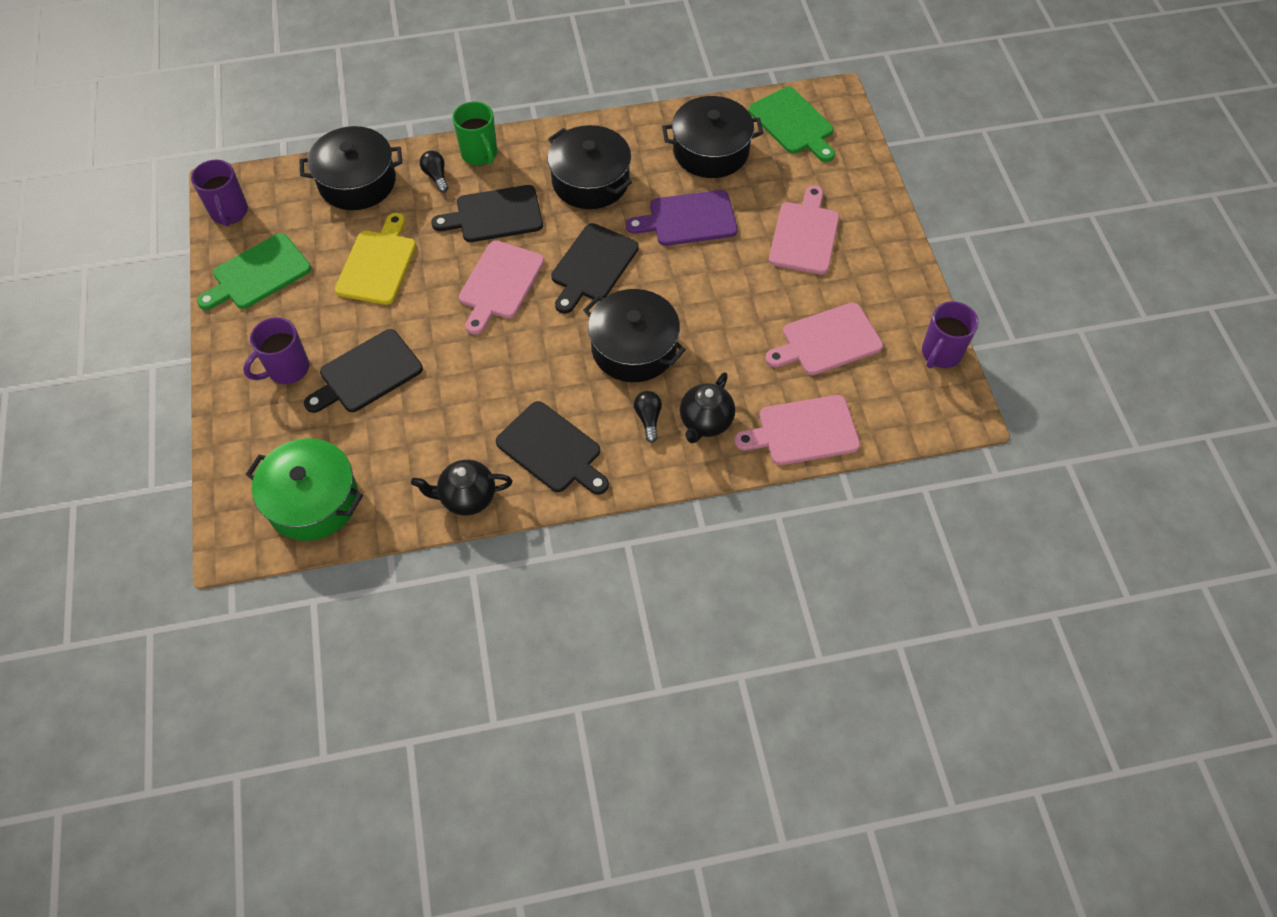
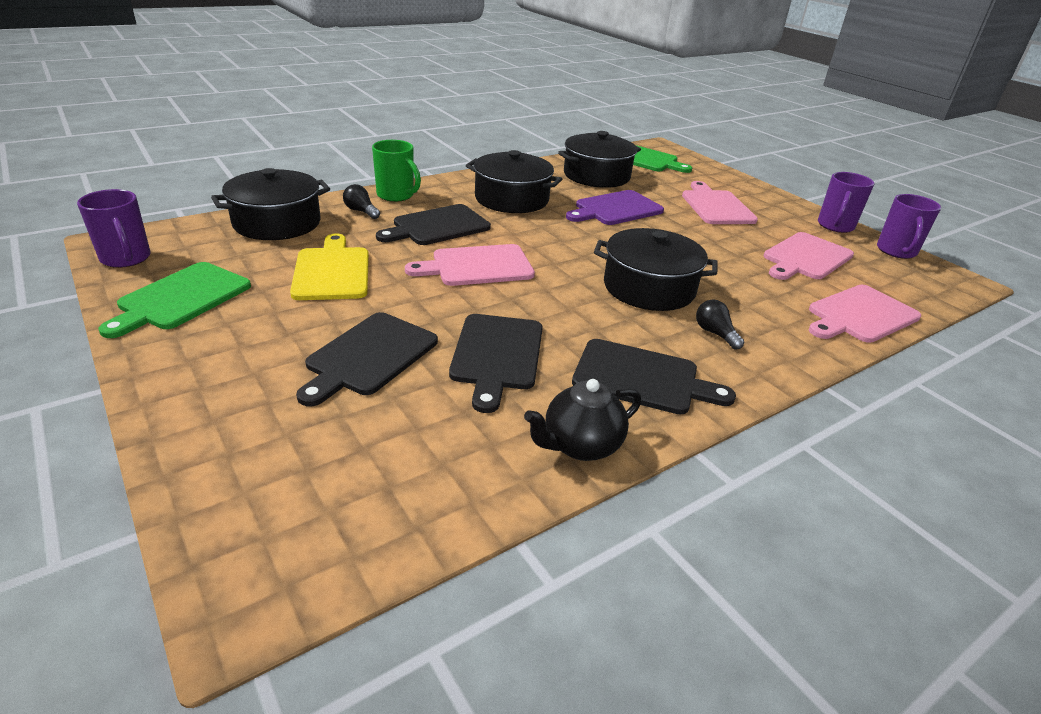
camera: 25 degrees left, 25 degrees down
purple mug [243,317,309,384] -> purple mug moved to [818,172,874,233]
green pot [246,438,363,541] -> none
pink cutting board [459,241,544,335] -> pink cutting board turned 75 degrees clockwise [405,244,535,286]
black cutting board [551,223,639,314] -> black cutting board moved to [449,314,543,413]
black teapot [680,372,735,443] -> none

